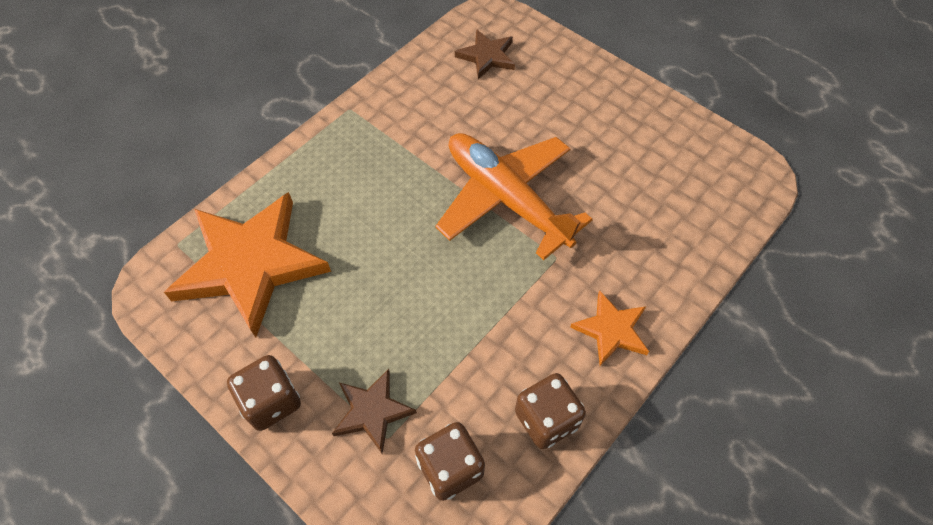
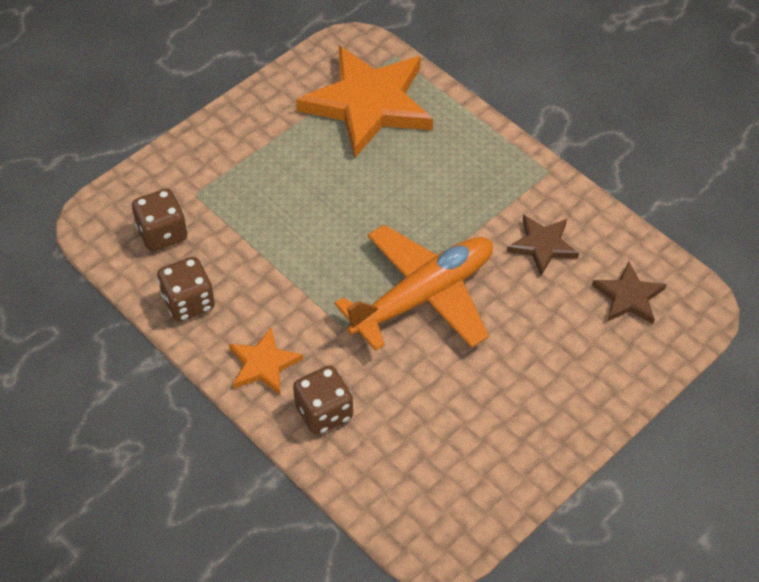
camera: 95 degrees right, 5 degrees down
brown dice [227,355,301,431] -> brown dice moved to [293,365,353,435]
brown star [332,369,417,453] -> brown star moved to [507,215,579,275]

